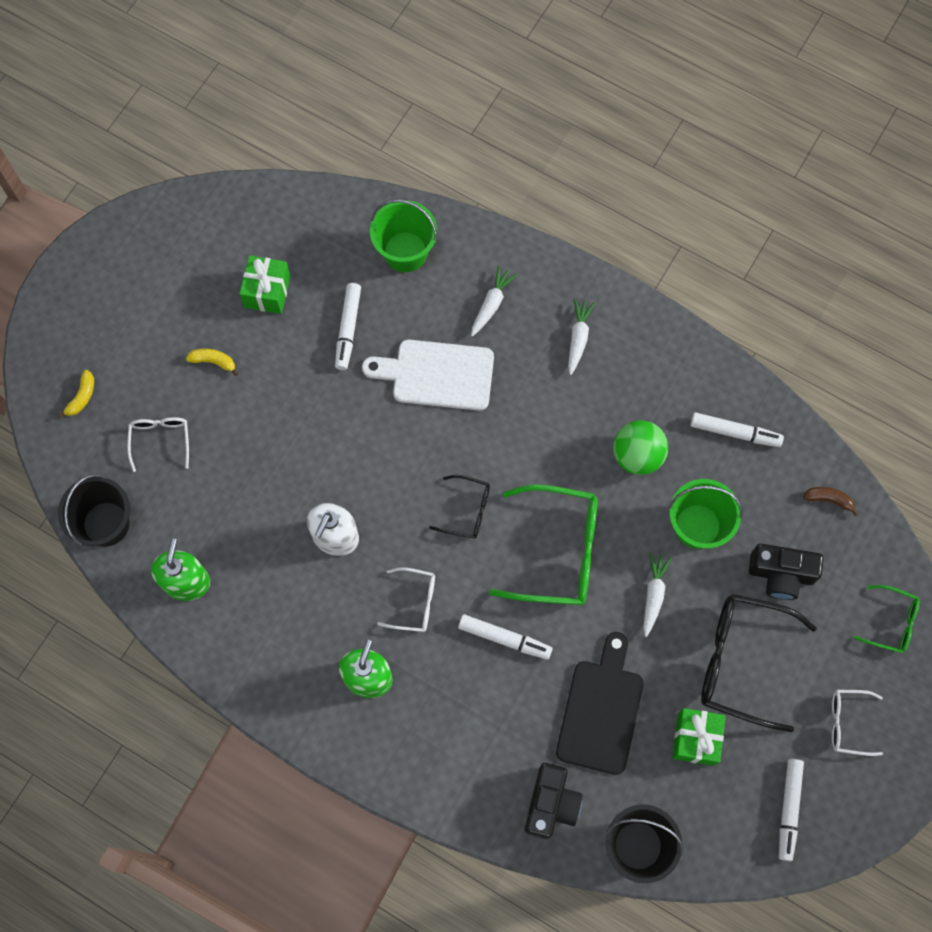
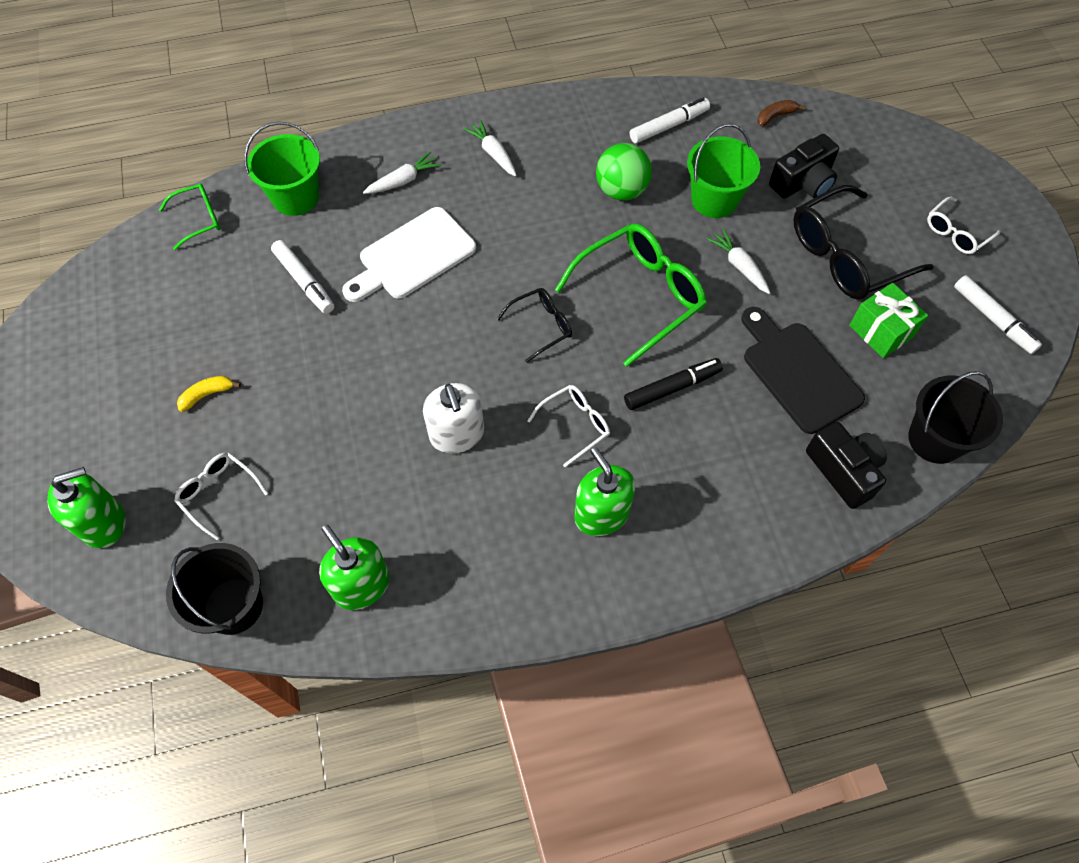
camera: 45 degrees left, 10 degrees down
yellow banana [58,370,94,418] -> green soap dispenser [47,467,126,548]
green gift [239,255,291,314] -> none
white marker [458,614,553,660] -> black marker [624,358,723,410]
white carrot [471,266,517,337] -> white carrot turned 75 degrees clockwise [363,152,441,194]
green glasses [853,585,920,653] -> green glasses moved to [159,183,220,250]

